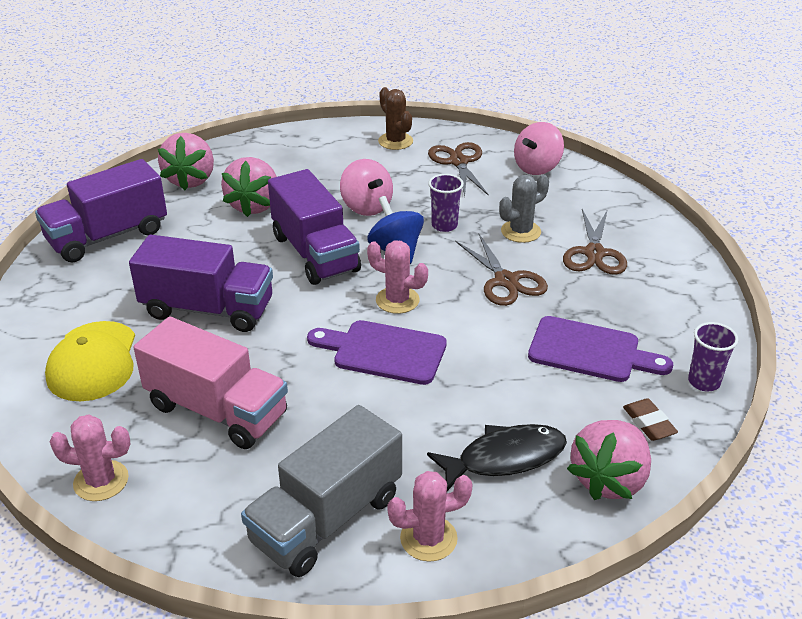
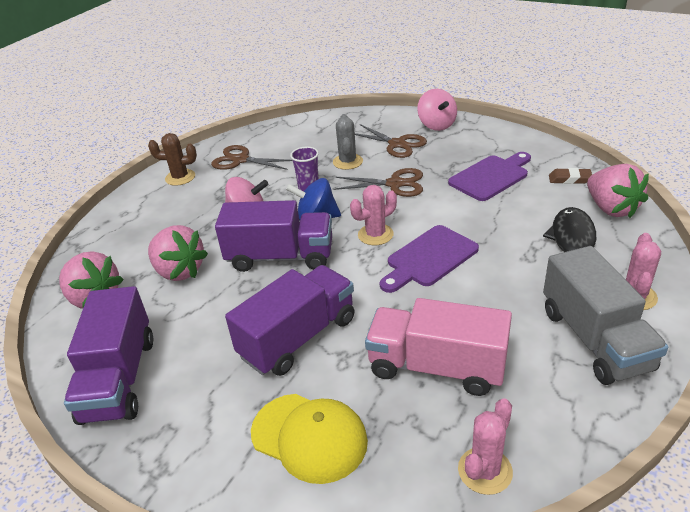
camera: 55 degrees left, 0 degrees up
pink truck [134,317,288,449] -> pink truck turned 135 degrees counterclockwise [365,298,512,396]
pink spinning top [514,122,564,175] -> pink spinning top moved to [417,89,457,131]
purple cup [688,322,739,391] -> none

